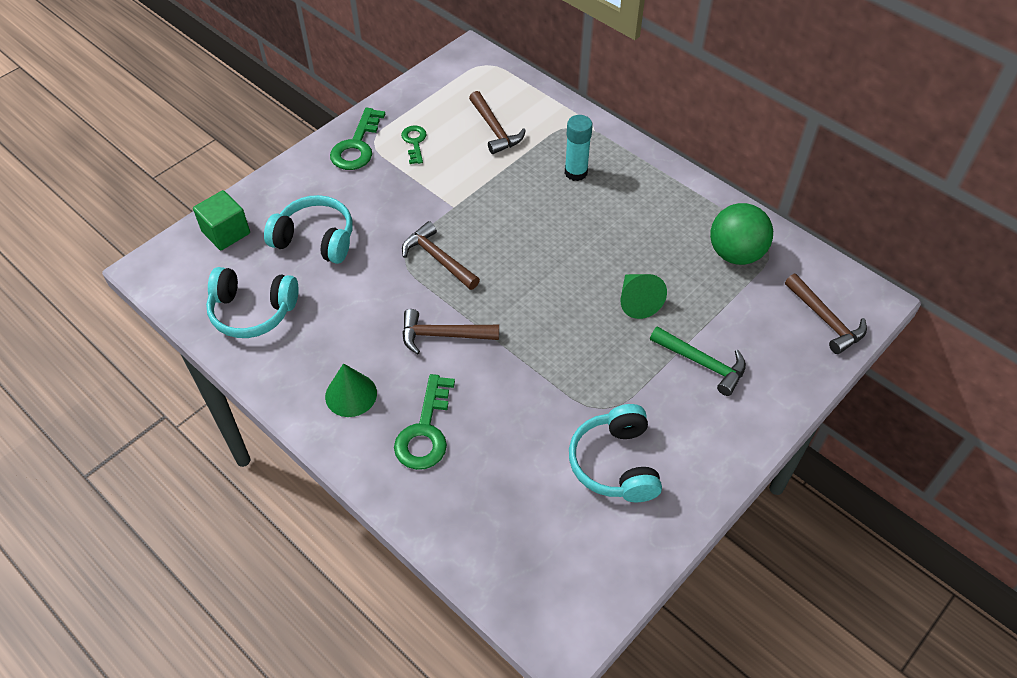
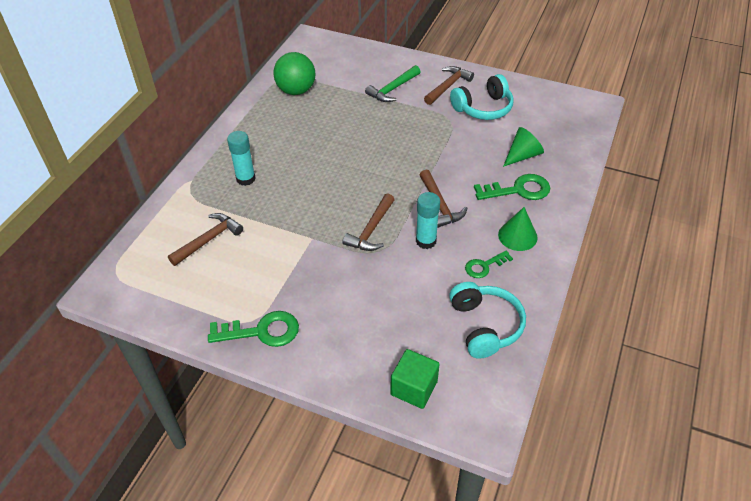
camera: 110 degrees left, 5 degrees down
turquoise headphones [264,195,353,264] -> none
green key [401,126,427,164] -> green key moved to [465,251,513,278]
green cone [620,274,667,319] -> green cone moved to [503,127,544,167]
green hammer [650,326,746,396] -> green hammer turned 150 degrees counterclockwise [365,65,420,102]
brown hammer [785,274,867,354] -> brown hammer moved to [424,66,474,105]
none -> turquoise glue stick [416,192,440,249]

